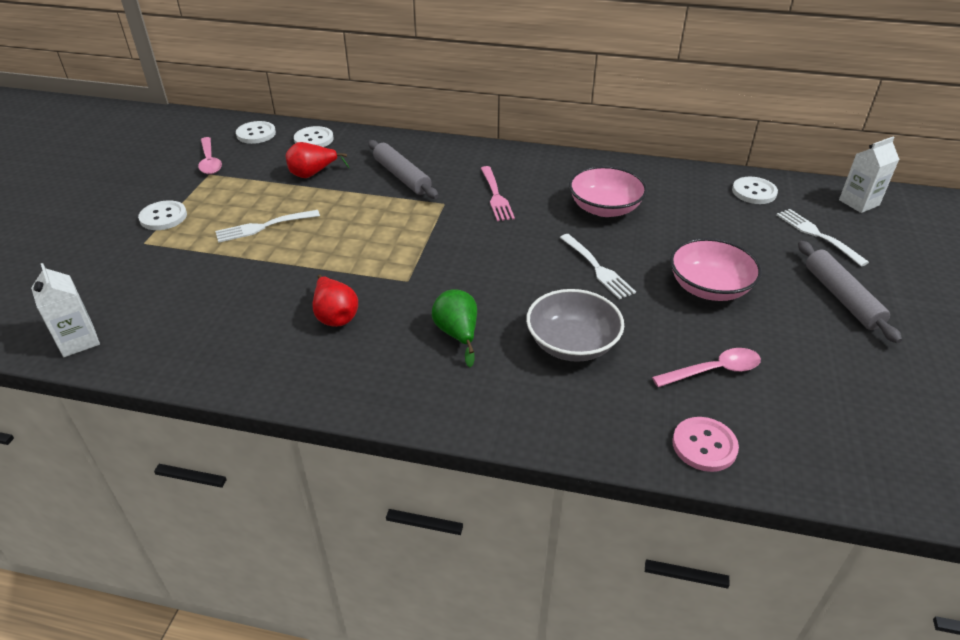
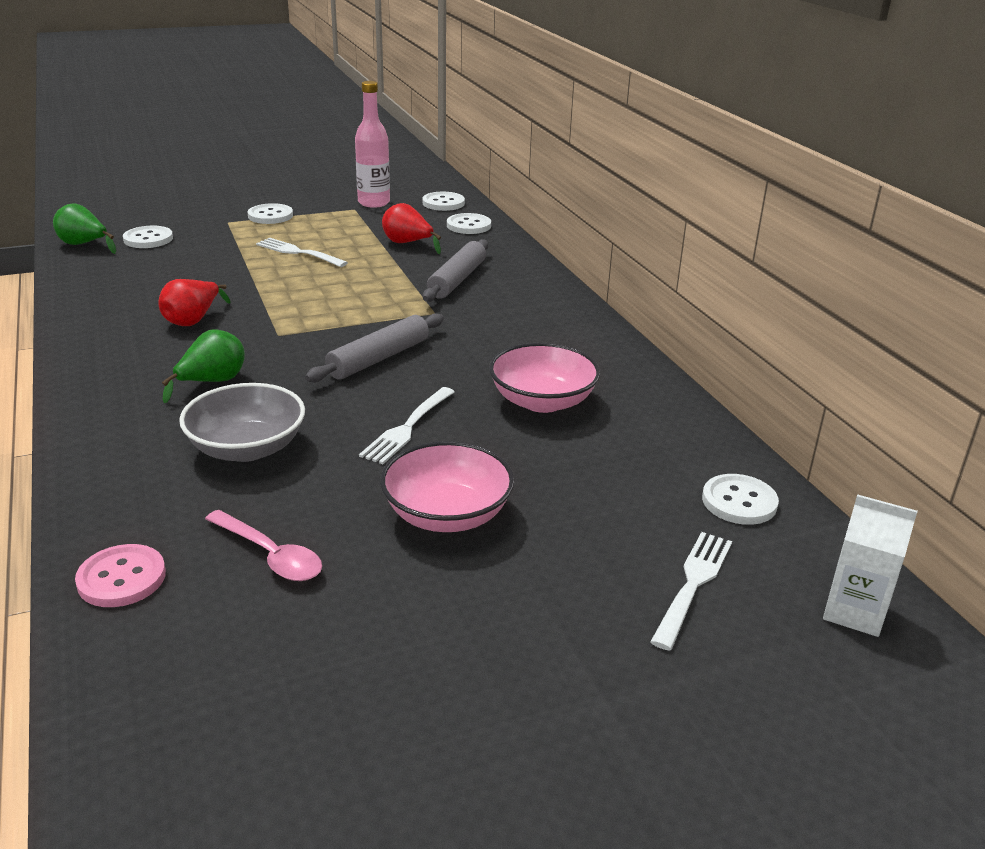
camera: 55 degrees right, 10 degrees down
white carton [31,263,100,357] -> green pear [53,203,116,254]
pink spoon [198,137,222,174] -> pink bottle [355,81,390,208]
pink fork [481,166,515,221] -> none
grey rolling pin [798,241,902,343] -> grey rolling pin moved to [305,314,444,382]
none -> white button [123,226,173,248]

